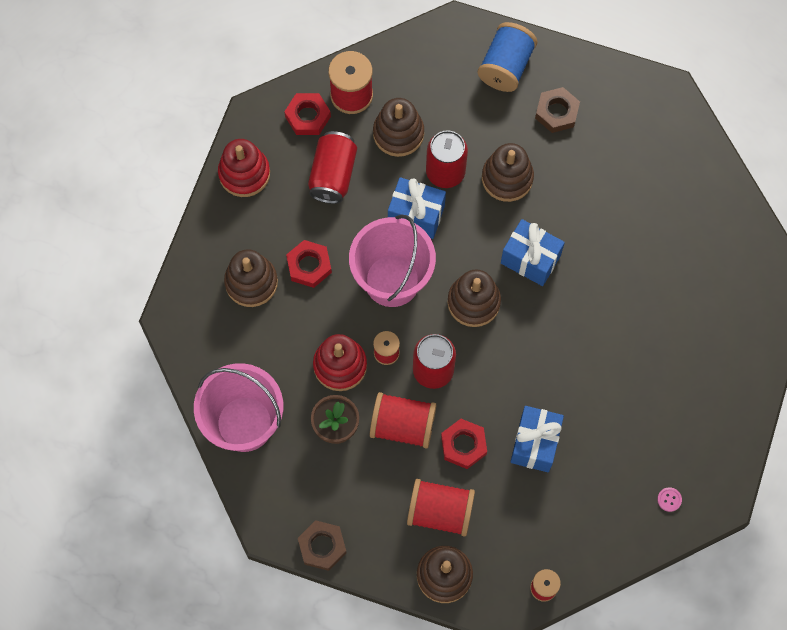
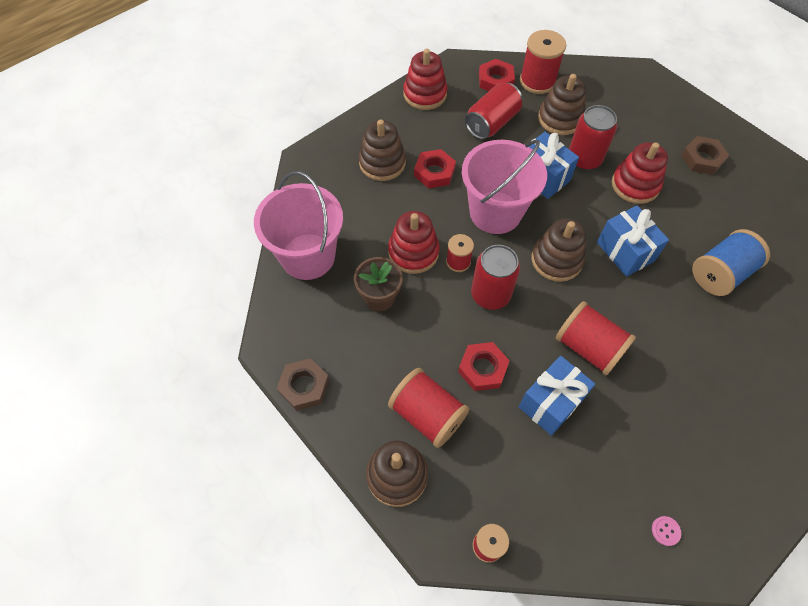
camera: 30 degrees right, 10 degrees down
red spool [370,392,436,448] -> red spool moved to [555,301,636,375]
blue spool [478,22,537,92] -> blue spool moved to [692,229,770,296]
brown stacking toy [482,143,534,202] -> red stacking toy [612,142,668,204]

